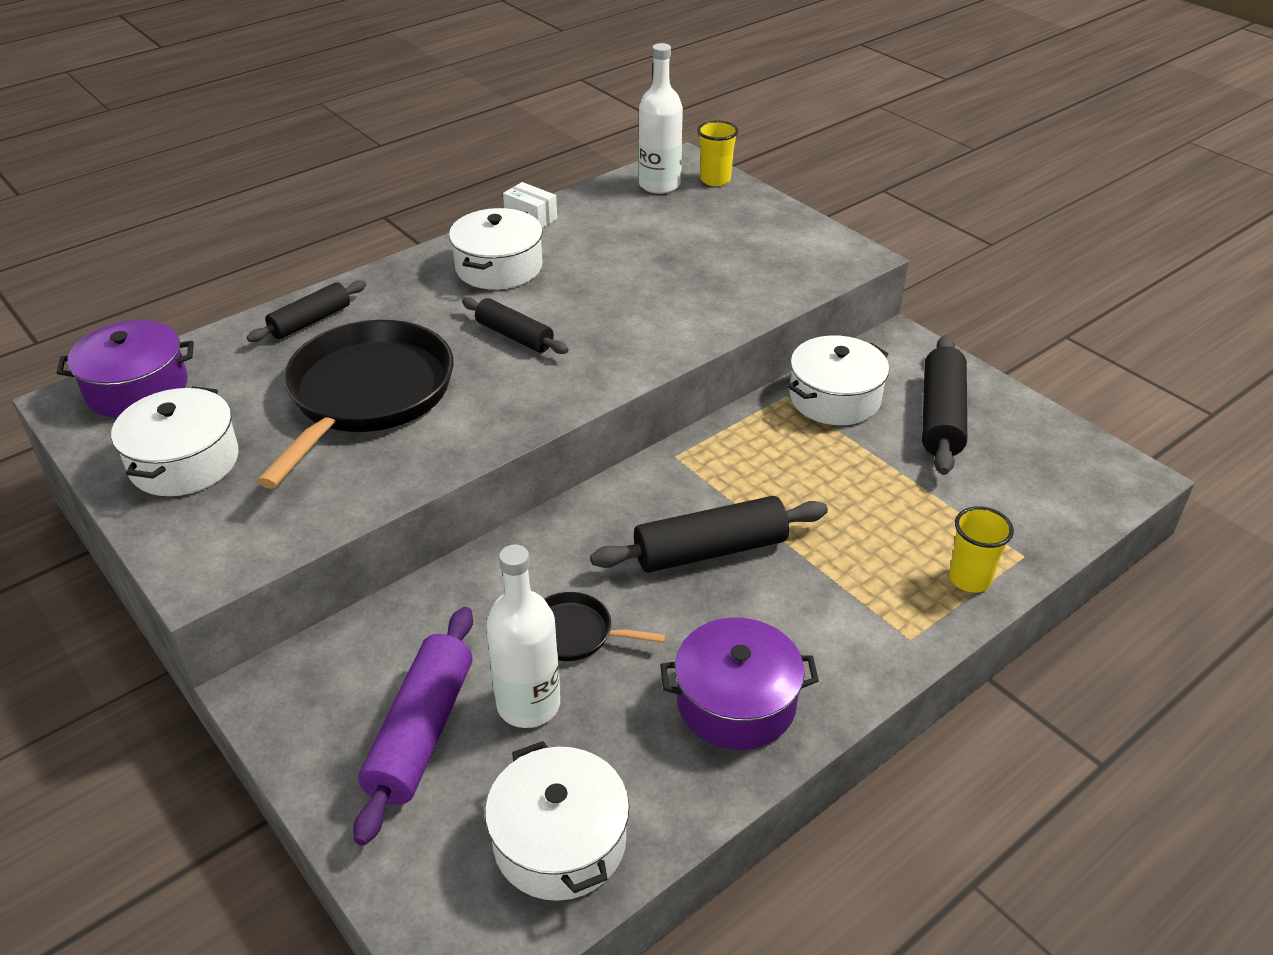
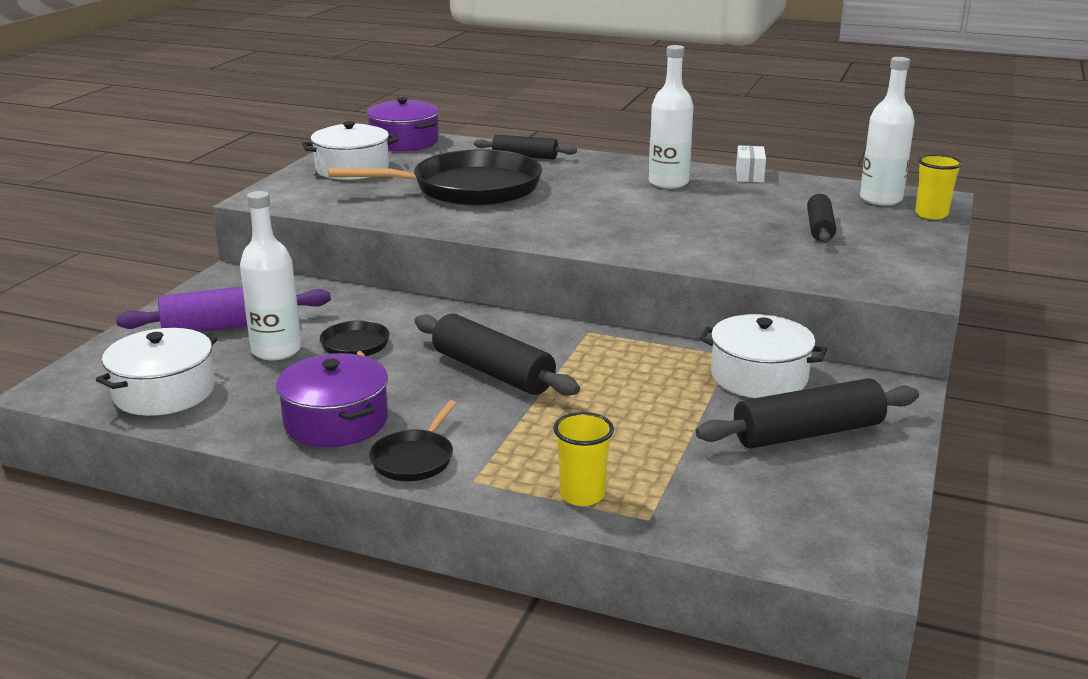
camera: 60 degrees right, 15 degrees down
white pot [449,208,543,290] -> white bottle [649,45,694,189]
black rolling pin [462,297,569,354] -> black rolling pin moved to [807,193,836,243]
none -> black pan [369,400,457,481]

